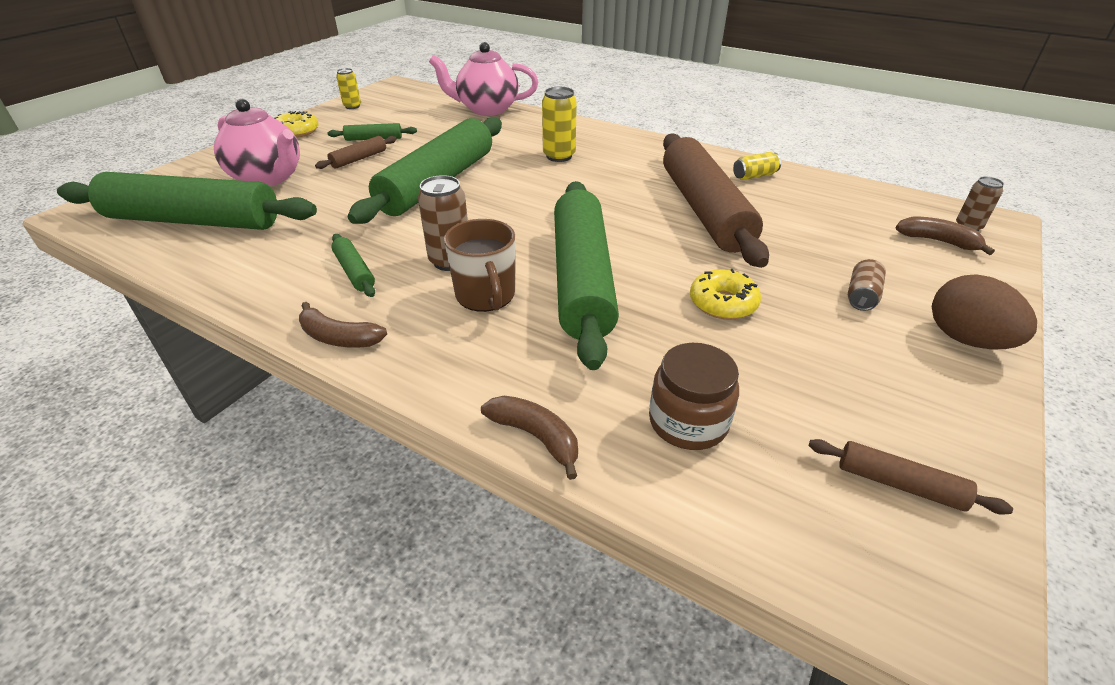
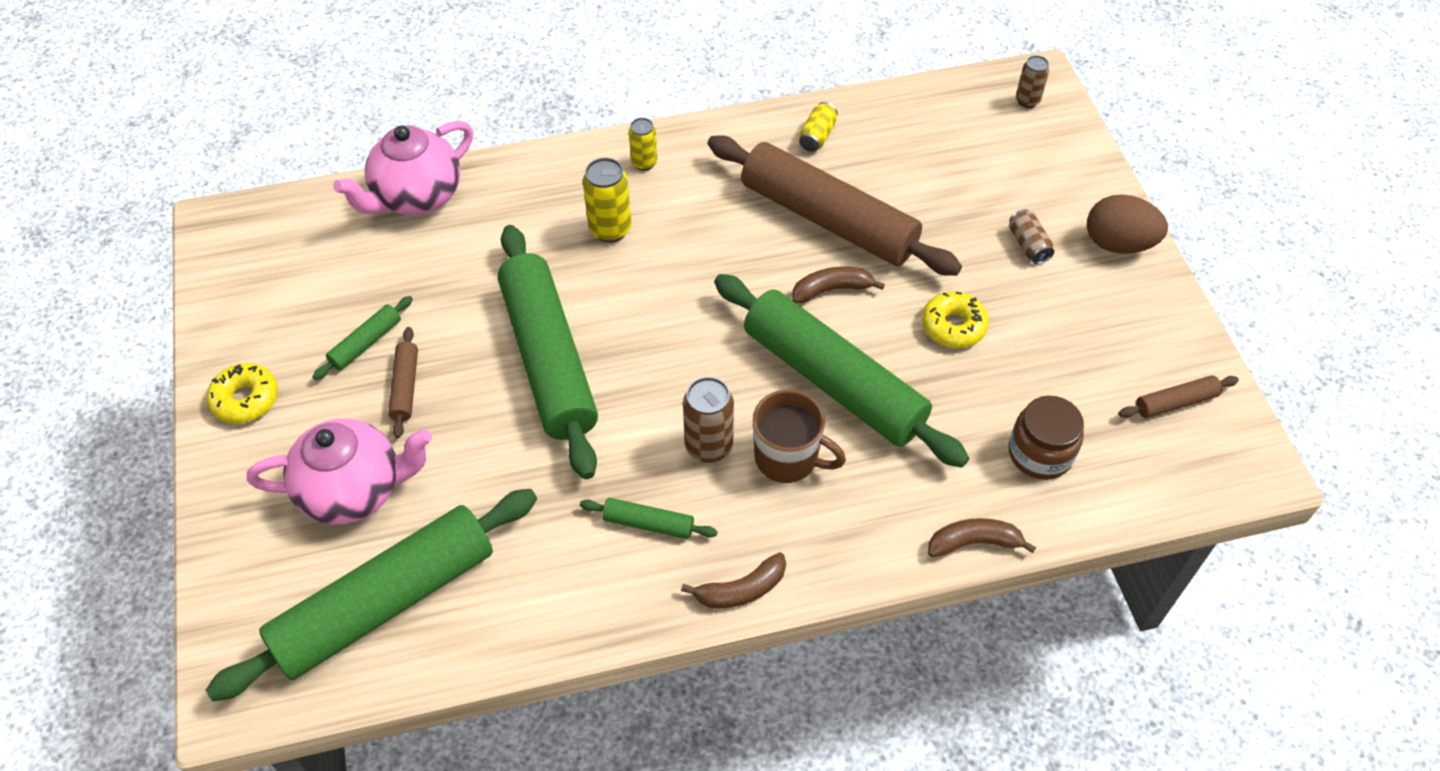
camera: 45 degrees left, 15 degrees up
yellow can [336,68,361,109] -> yellow can moved to [629,118,657,171]
brown banana [895,216,995,255] -> brown banana moved to [792,266,885,304]

